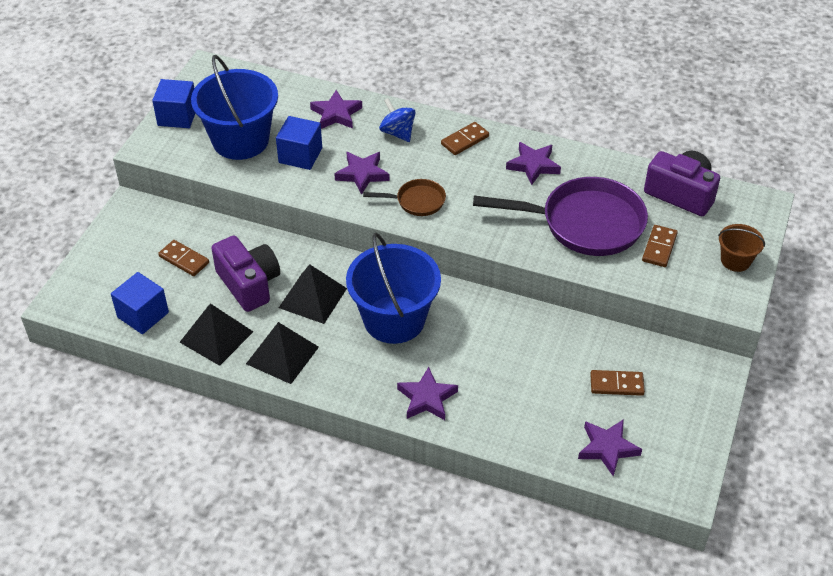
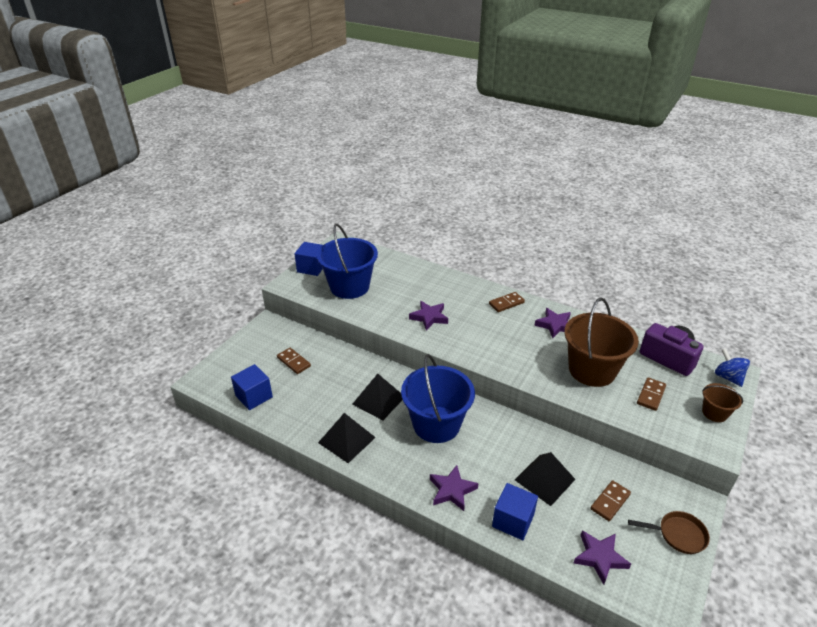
camera: 10 degrees right, 10 degrees down
black pyramid [180,303,253,366] -> black pyramid moved to [515,452,575,506]
purple camera [211,236,280,312] -> none
blue cube [276,116,322,170] -> blue cube moved to [492,483,538,540]
purple star [310,90,362,129] -> none
brown pan [363,179,446,216] -> brown pan moved to [628,511,710,554]
blue spinning top [379,98,416,142] -> blue spinning top moved to [715,348,750,387]
purple pan [473,177,648,256] -> brown bucket [564,298,639,387]
brown domino [590,370,645,396] -> brown domino turned 60 degrees counterclockwise [591,480,631,521]

